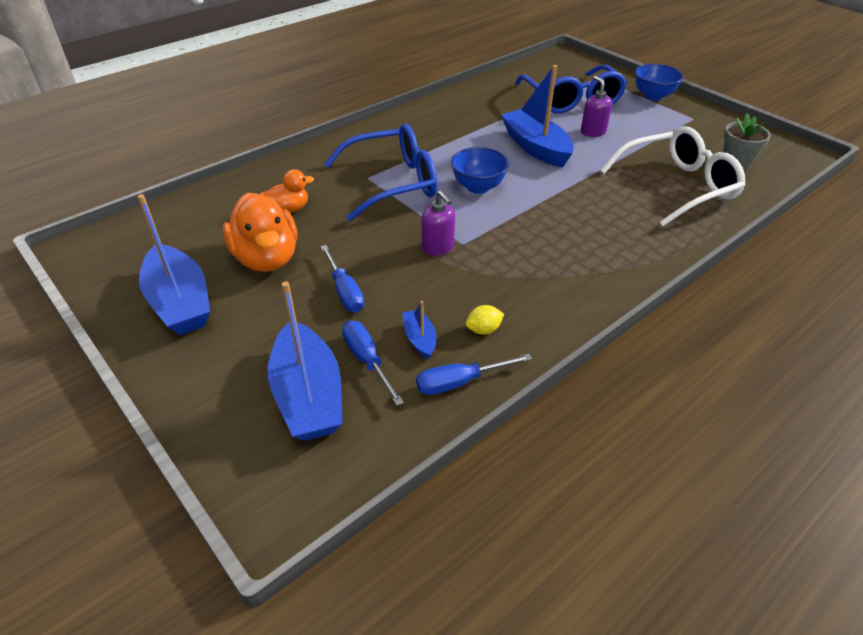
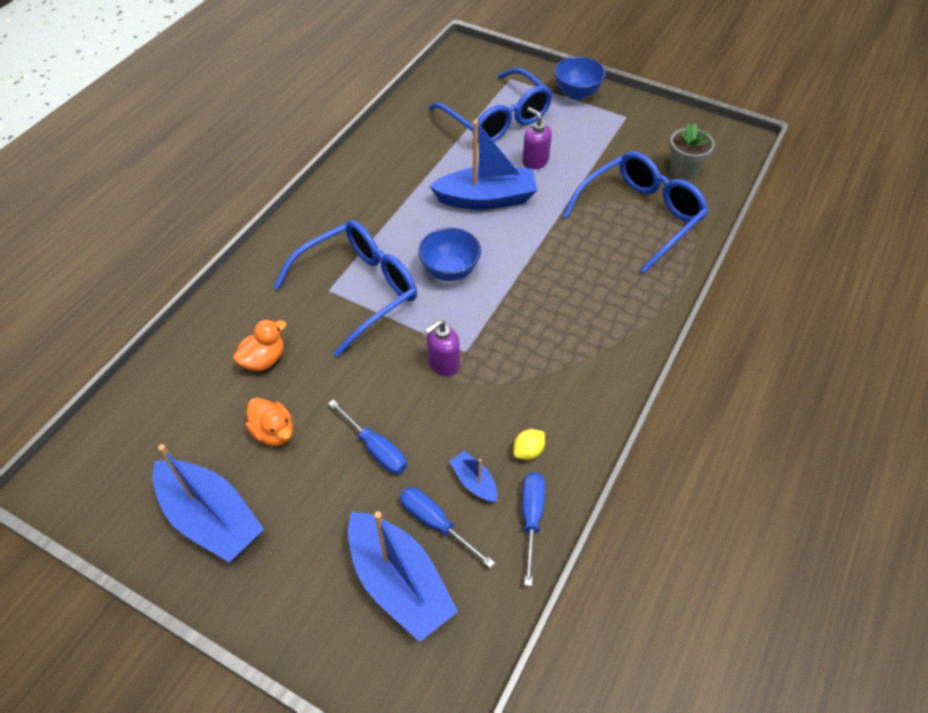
camera: 20 degrees left, 10 degrees up
orange duck [223,193,297,272] -> orange duck [245,398,293,446], size x0.55
blue screwdriver [416,354,532,395] -> blue screwdriver turned 135 degrees clockwise [522,472,545,586]
purple soap dispenser [421,191,455,256] -> purple soap dispenser turned 105 degrees clockwise [425,320,460,376]
blue boat [501,65,574,168] -> blue boat turned 135 degrees clockwise [429,120,537,210]
white glasses [600,126,746,226] -> blue glasses [562,151,709,273]

